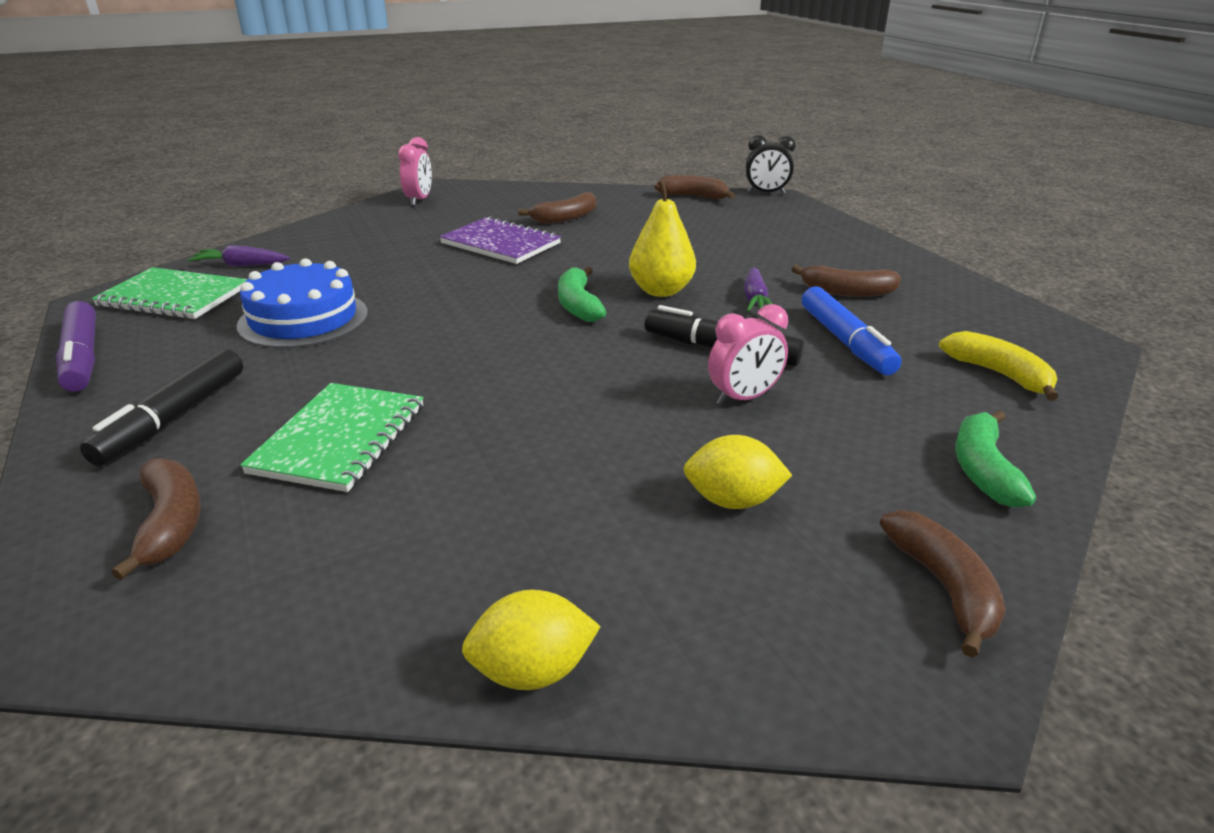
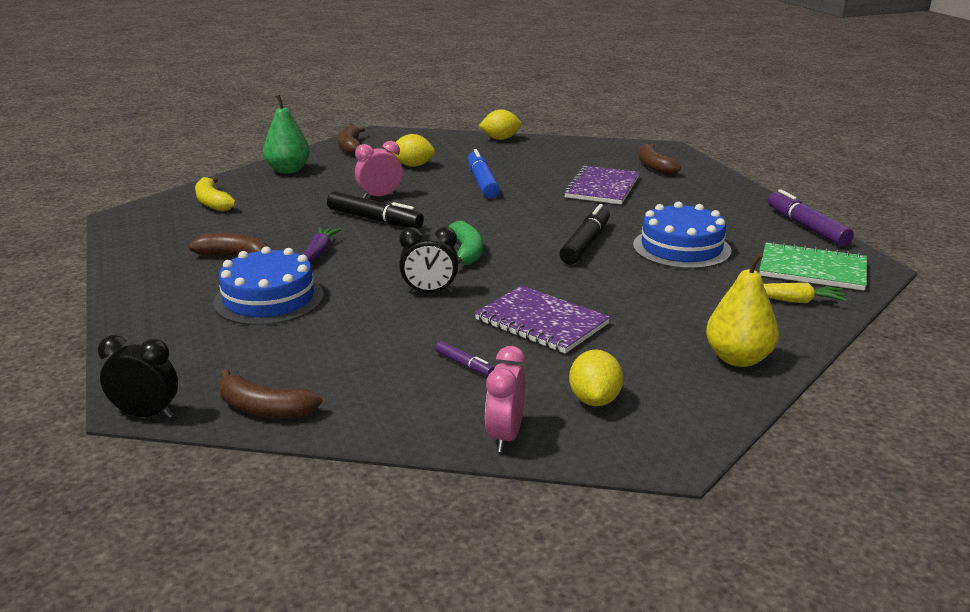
camera: 175 degrees left, 5 degrees down
black marker [80,349,243,466] -> black marker moved to [559,204,610,264]
purple carrot [188,245,290,267] -> yellow carrot [764,283,847,303]
green notebook [240,383,423,492] -> purple notebook [564,166,639,204]
pink clock [398,137,432,206] -> pink clock moved to [485,346,526,452]
brown banana [518,192,596,224] -> purple marker [435,341,494,376]
yellow pear [629,180,696,297] -> yellow pear moved to [706,253,779,367]
blue marker [802,286,902,375] -> blue marker moved to [468,149,500,198]
green banana [955,410,1036,508] -> green pear [263,95,310,174]
none -> blue cake [213,246,324,325]
none -> black clock [399,227,458,293]
none -> yellow lemon [569,349,623,406]

